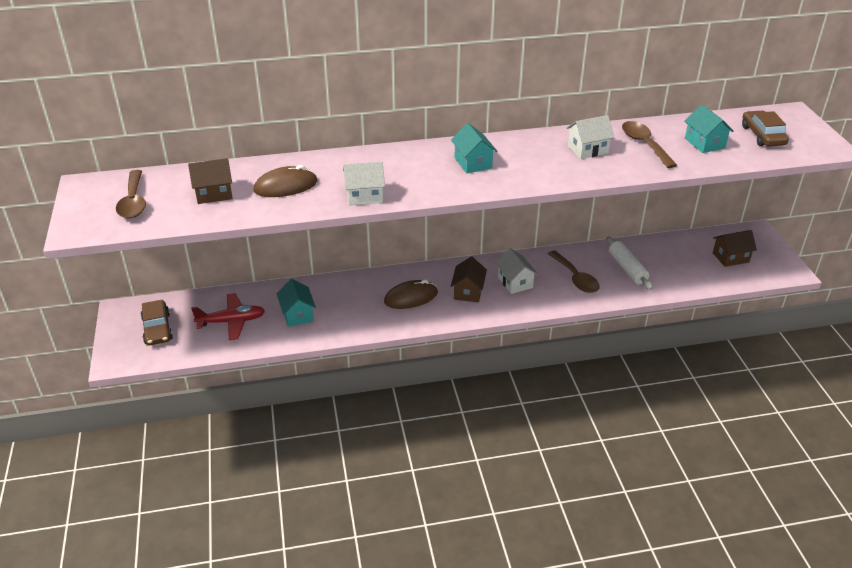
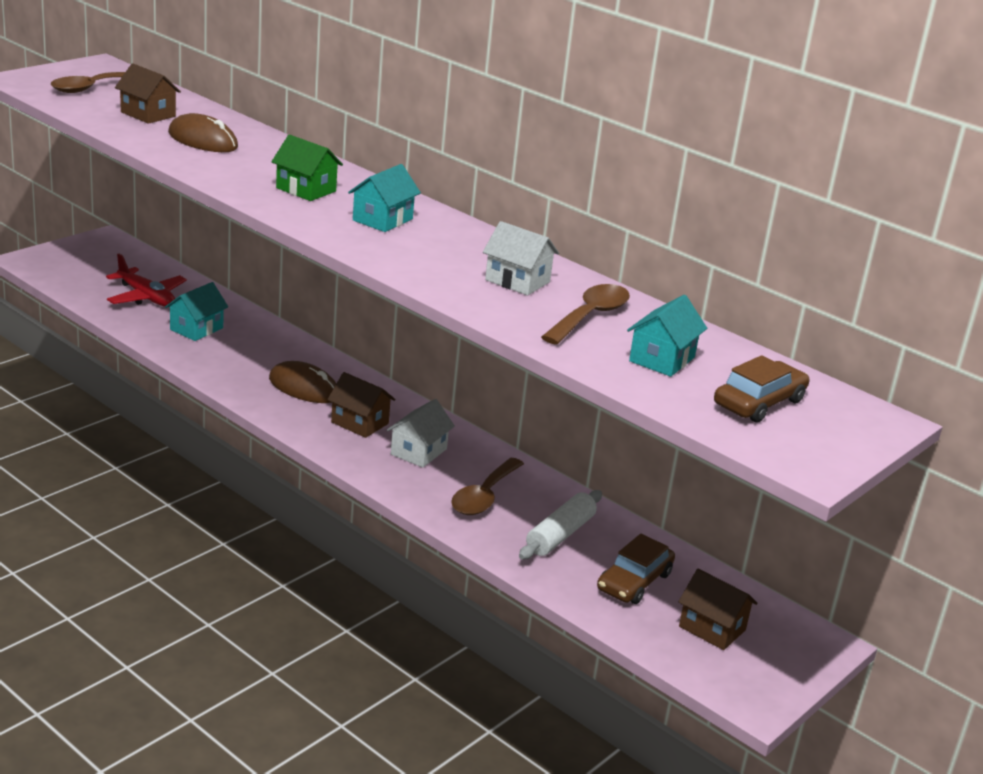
camera: 50 degrees right, 10 degrees down
brown car [140,300,173,345] -> brown car moved to [597,534,675,604]
white house [343,162,385,206] -> none
brown house [451,256,487,302] -> brown house turned 60 degrees clockwise [327,372,396,438]
none -> green house [271,135,343,201]

